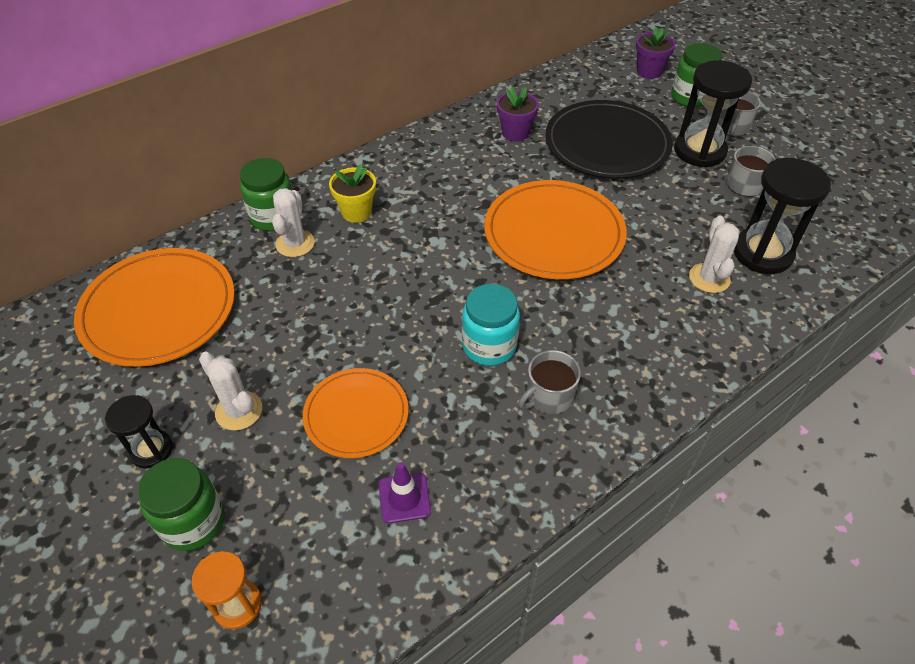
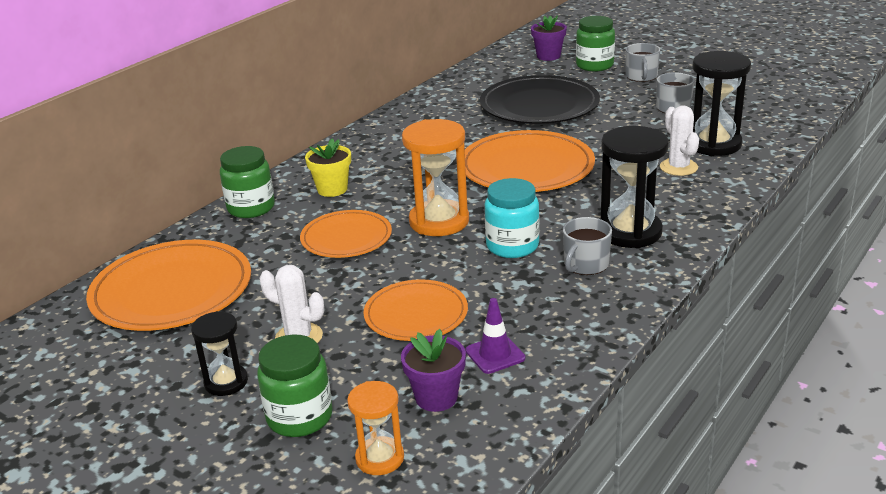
camera: 15 degrees left, 20 degrees down
white cactus [272,188,315,257] -> none
purple flower pot [497,87,539,142] -> purple flower pot moved to [401,329,466,412]
black hourglass [674,60,752,167] -> black hourglass moved to [601,126,669,248]
none -> orange plate [300,210,392,258]
none -> orange hourglass [402,119,469,236]

